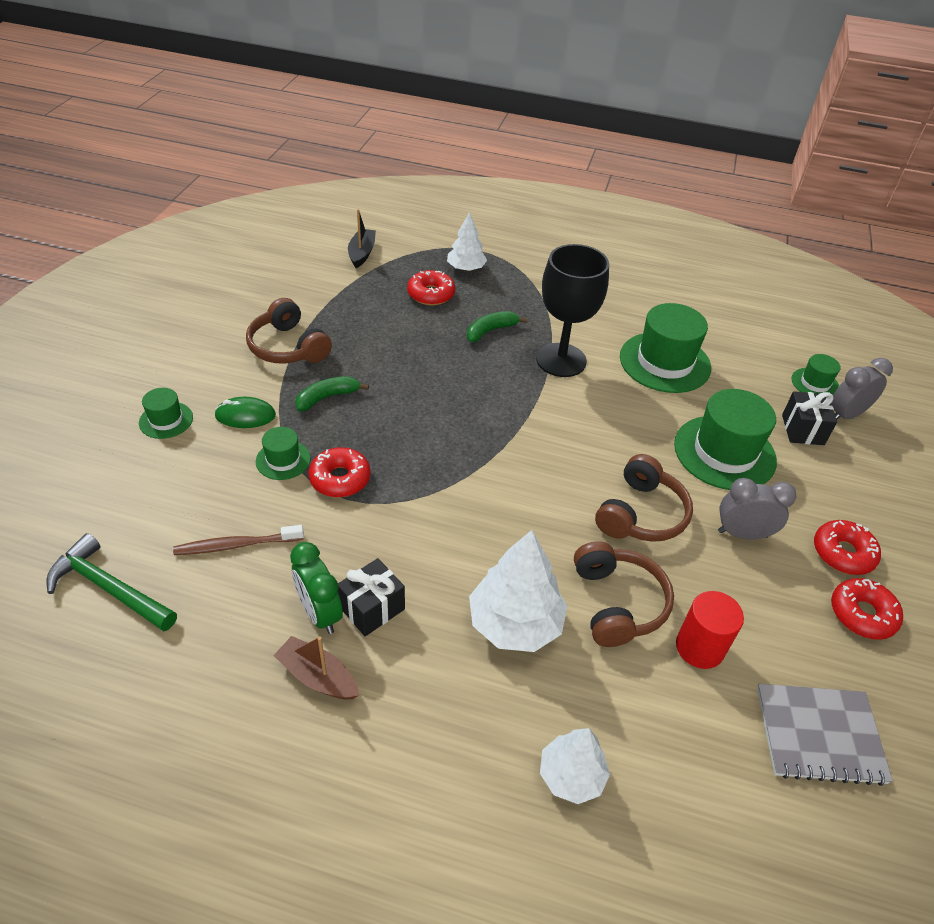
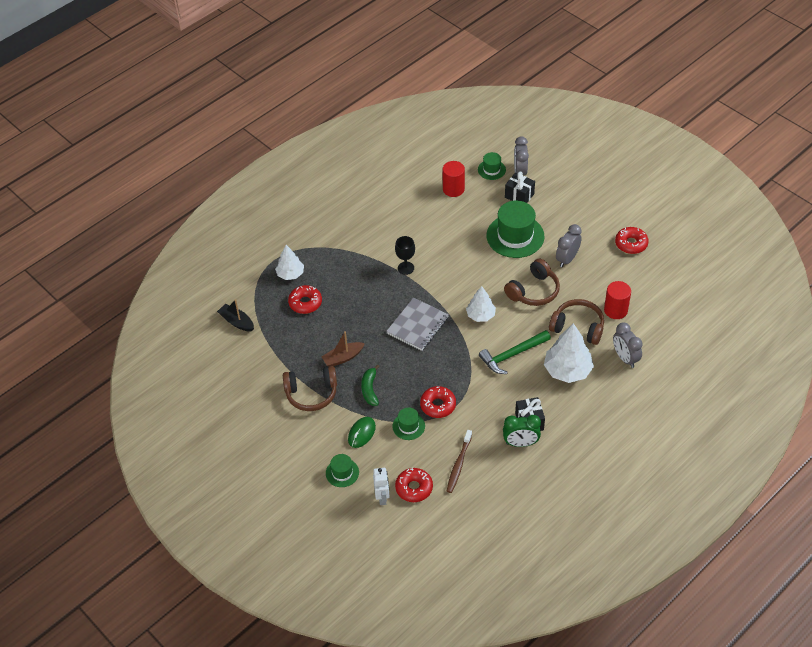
camera: 55 degrees left, 5 degrees up
green hammer [46,533,177,631] -> green hammer moved to [479,330,551,374]
brown boat [273,636,359,699] -> brown boat moved to [321,331,365,367]
green banana [467,311,527,342] -> none
black goblet [536,244,609,377] -> black goblet [395,236,415,275], size x0.52
white tree [540,728,610,804] -> white tree moved to [466,286,496,322]
brown headphones [595,454,693,542] -> brown headphones turned 75 degrees clockwise [504,259,560,306]
green hat [620,303,711,393] -> none
grey notebook [757,684,893,786] -> grey notebook moved to [386,298,449,351]
red donut [814,520,881,575] -> red donut moved to [395,468,433,502]
none -> white robot [373,468,390,505]
none -> red cylinder [443,161,465,197]
none -> grey clock [613,322,643,368]

